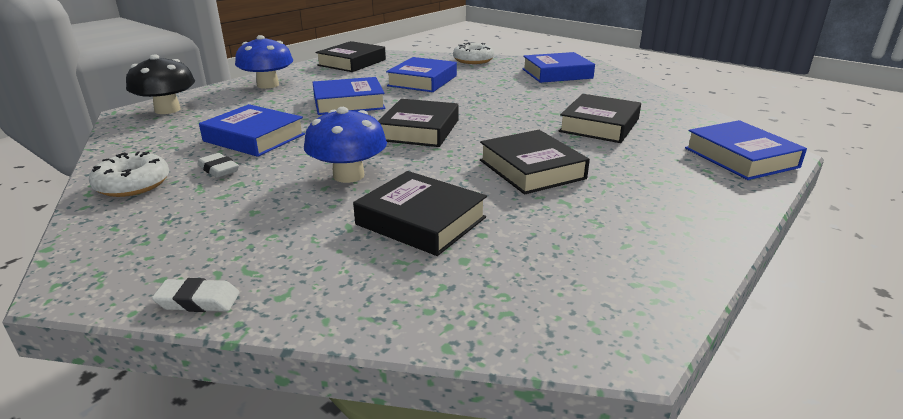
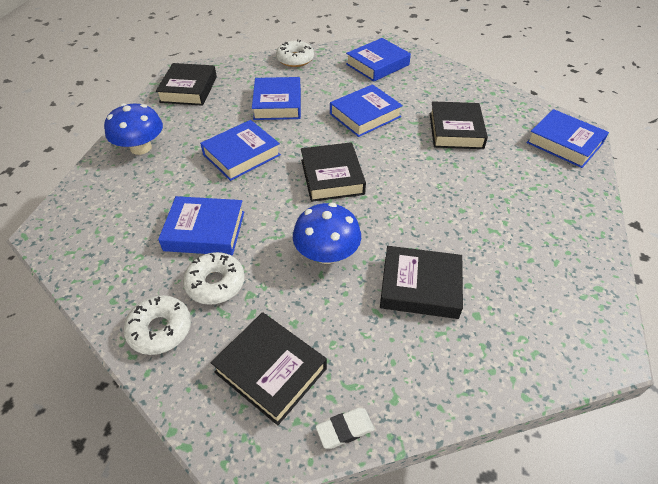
camera: 25 degrees left, 20 degrees up
black mushroom [126,54,195,114] -> none
white eraser [198,153,239,178] -> white donut [183,252,245,305]
black book [480,130,590,194] -> black book moved to [211,312,327,425]
none -> blue book [330,84,403,137]

